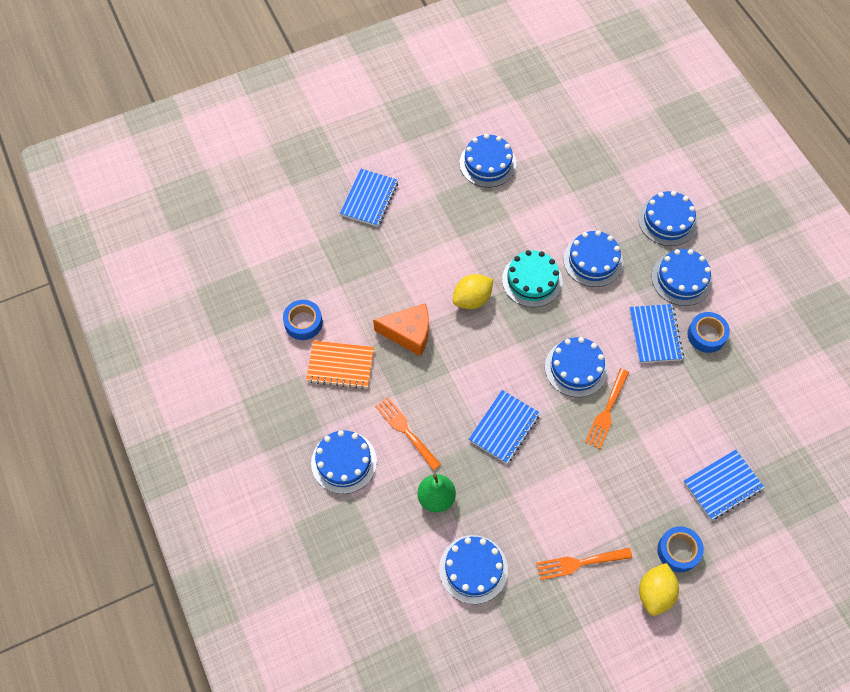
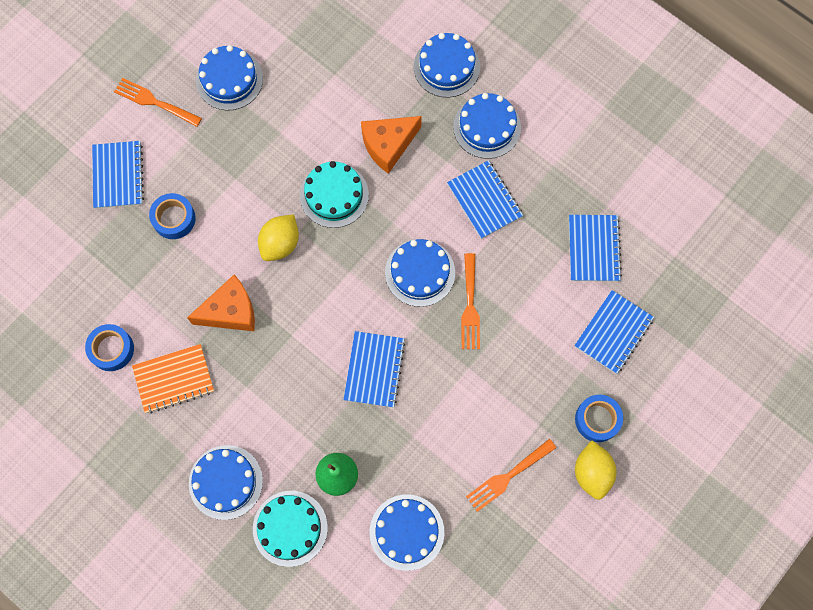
camera: 25 degrees left, 10 degrees up
orange fork [375,397,441,470] -> orange fork moved to [114,78,202,127]
blue cake [563,230,623,287] -> orange cheese [361,116,422,174]
blue tape [687,312,730,353] -> blue tape moved to [149,193,196,239]
none -> turquoise cake [253,491,328,567]
none -> blue notebook [569,215,622,282]

